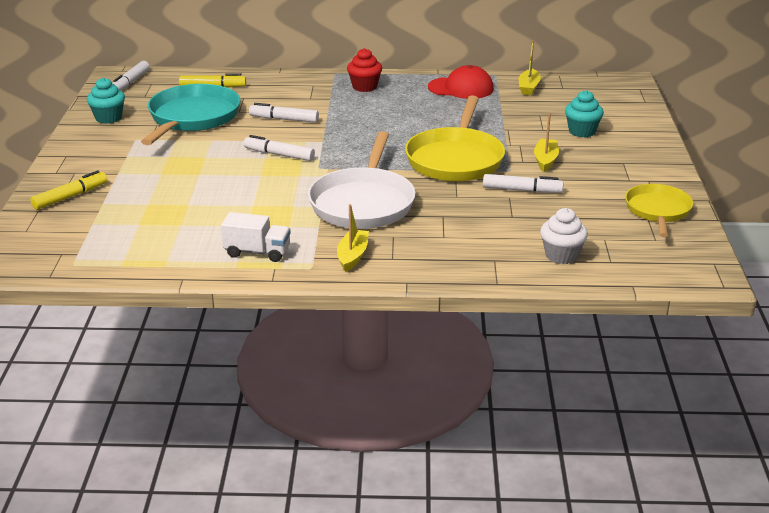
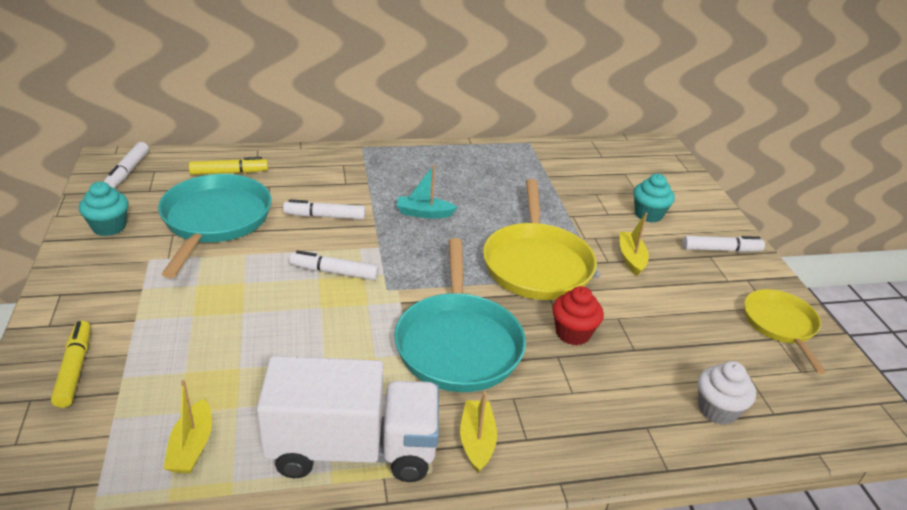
camera: 15 degrees left, 5 degrees up
yellow marker [30,170,107,210] -> yellow marker turned 45 degrees counterclockwise [51,321,91,408]
white truck [221,212,291,262] -> white truck [257,356,439,482], size x1.96
white pan [308,131,416,229] -> turquoise pan [394,238,526,392]
red cupcake [347,48,382,92] -> red cupcake moved to [552,286,604,345]
red cap [428,65,494,99] -> none
white marker [483,174,564,193] -> white marker moved to [682,236,765,252]
yellow boat [519,40,541,95] -> yellow boat moved to [163,380,212,474]
none -> turquoise boat [396,164,457,219]

